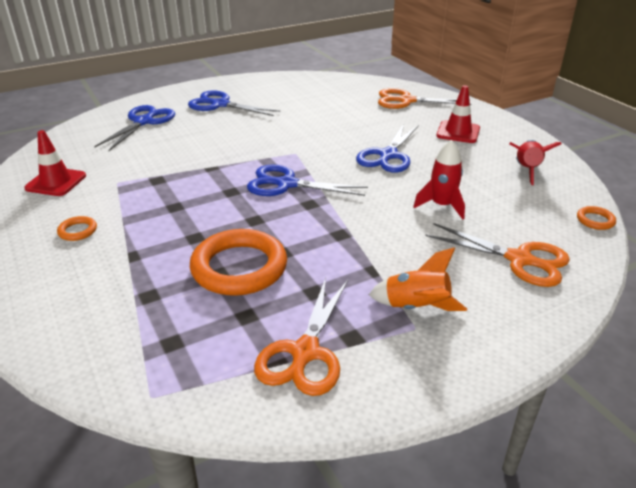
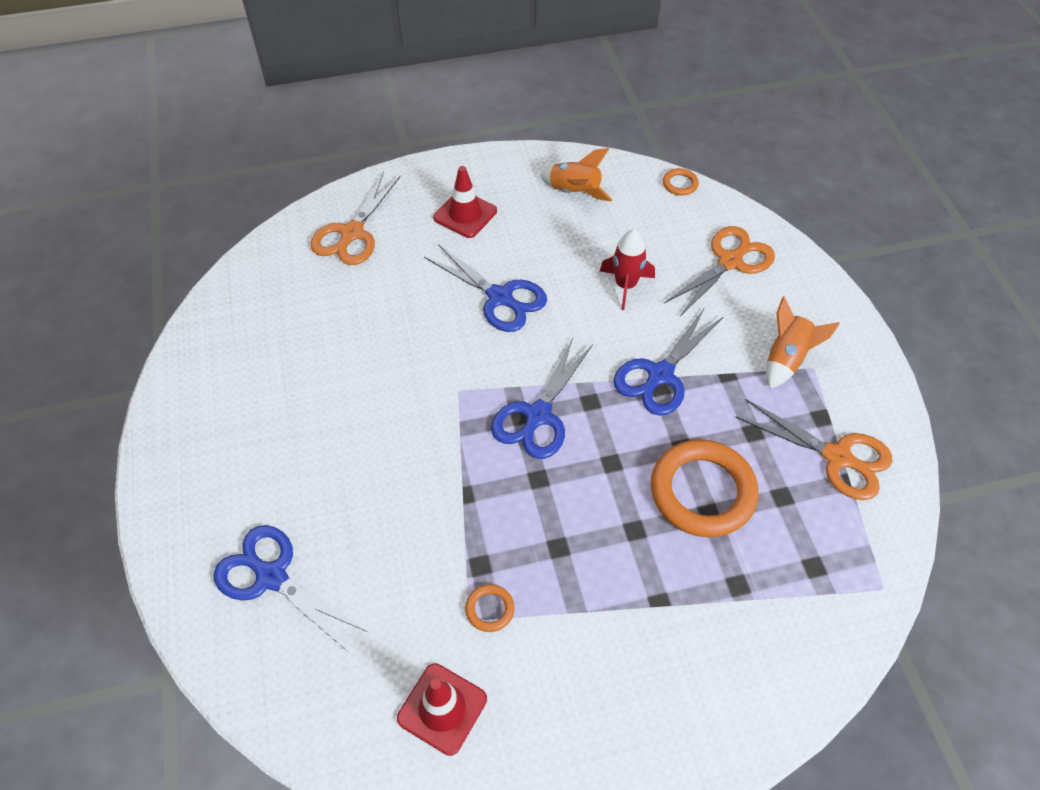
camera: 75 degrees left, 20 degrees up
orange ring [57,216,97,241] -> orange ring moved to [465,584,515,632]
blue scissors [188,90,280,116] -> blue scissors moved to [613,309,724,416]
red rocket [509,140,562,185] -> orange rocket [540,148,612,202]

